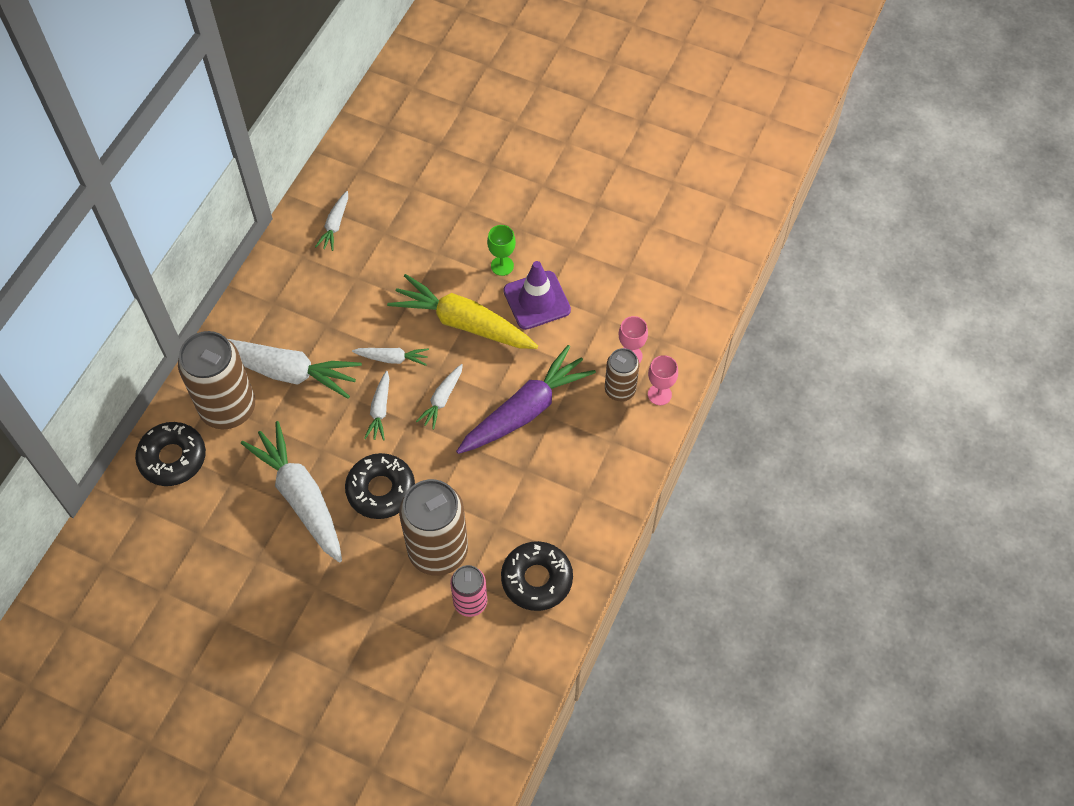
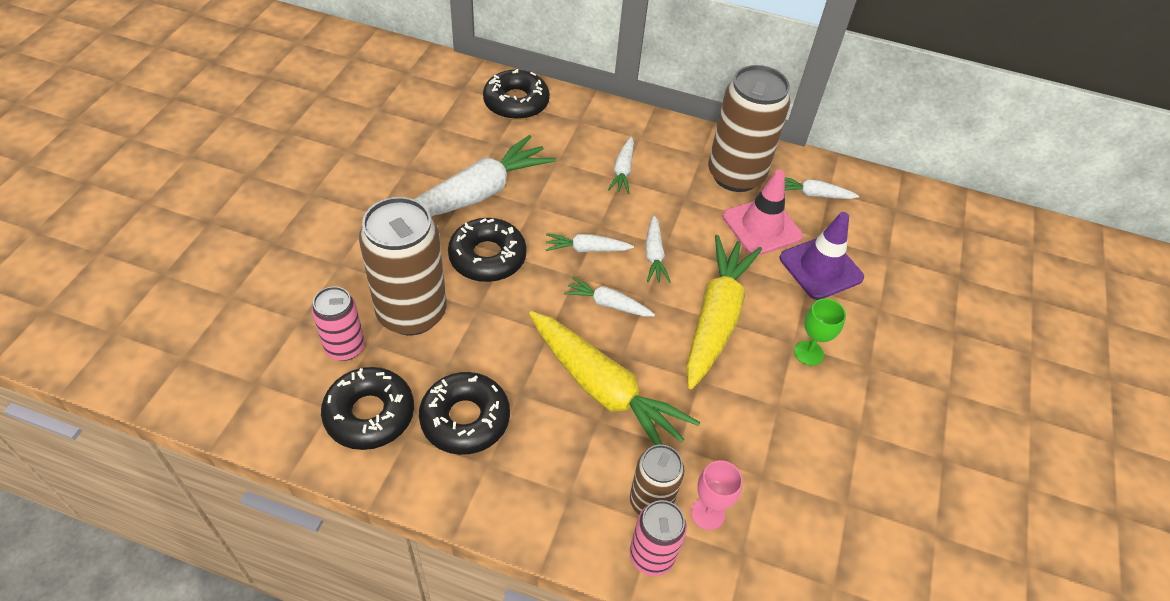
camera: 80 degrees right, 10 degrees down
brown can [178,331,255,429] -> brown can moved to [708,65,791,192]
white carrot [228,339,362,399] -> white carrot [608,137,634,194], size x0.48
purple carrot [456,345,596,454] -> yellow carrot [529,311,701,445]
purple traffic cone [503,261,571,330] -> purple traffic cone moved to [780,212,864,300]
pink goblet [648,355,678,405] -> pink can [630,500,687,576]
none -> black donut [419,372,510,455]
none -> pink traffic cone [723,170,803,256]

